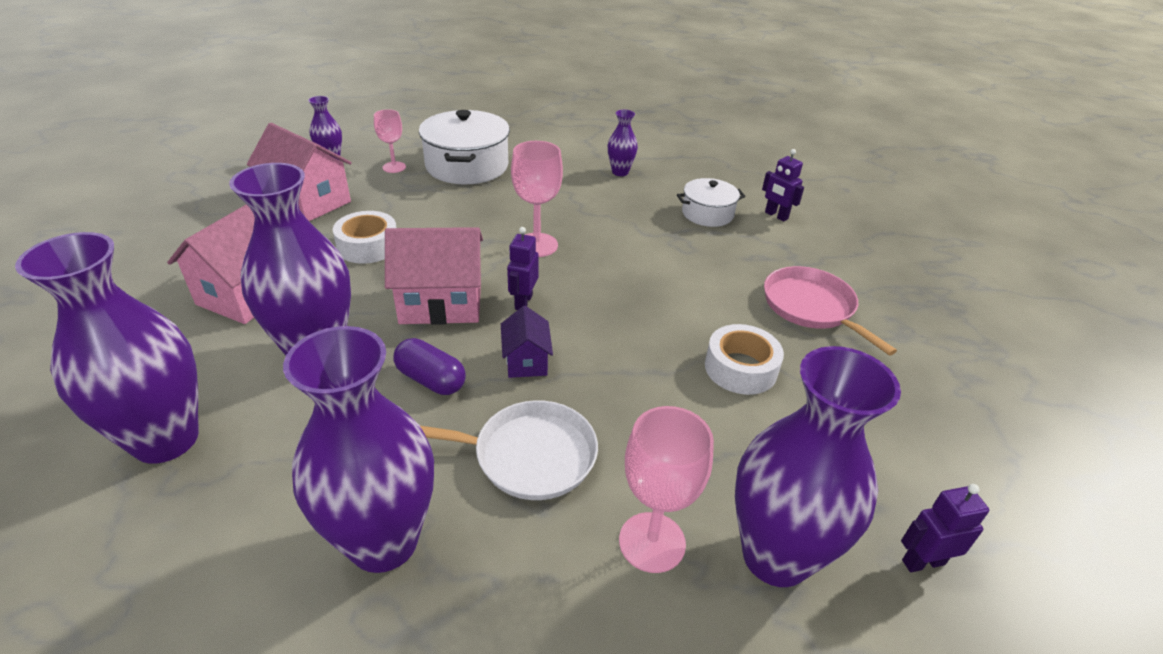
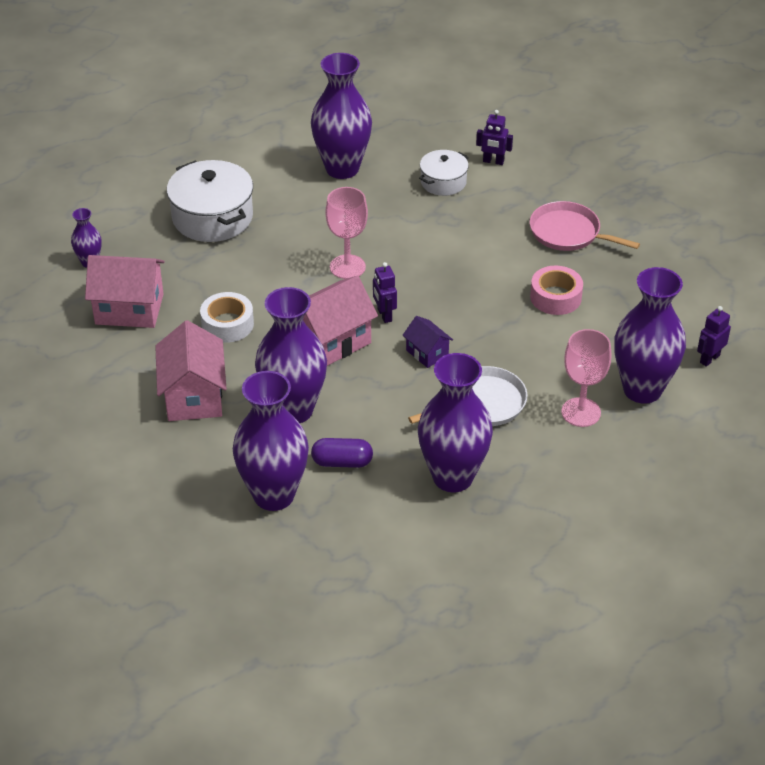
camera: 30 degrees left, 5 degrees up
pink goblet [374,109,406,173] -> none
purple capsule [394,338,466,395] -> purple capsule moved to [311,438,373,468]
purple vase [608,110,638,176] -> purple vase [311,53,372,179], size x2.13
white tape [705,324,784,395] -> pink tape [530,266,583,315]

